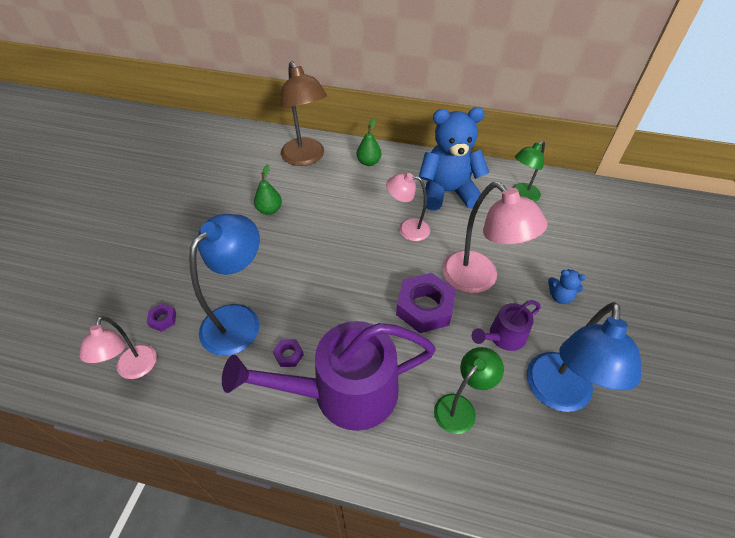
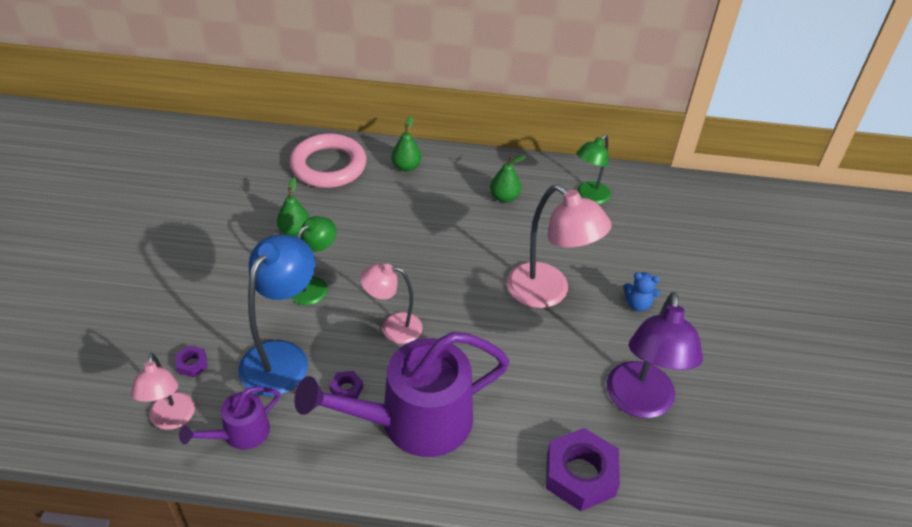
camera: 10 degrees left, 5 degrees down
brown lamp [280,61,327,166] -> pink ring [290,133,366,188]
pink lamp [386,173,430,241] -> pink lamp moved to [360,263,423,344]
purple nut [396,273,456,333] -> purple nut moved to [546,428,620,511]
blue teddy bear [419,107,489,211] -> green pear [490,155,526,203]
green lamp [434,347,504,434] -> green lamp moved to [291,216,337,305]
purple watering can [472,300,541,351] -> purple watering can moved to [179,387,280,450]
blue lamp [527,302,641,412] -> purple lamp [607,292,703,418]

